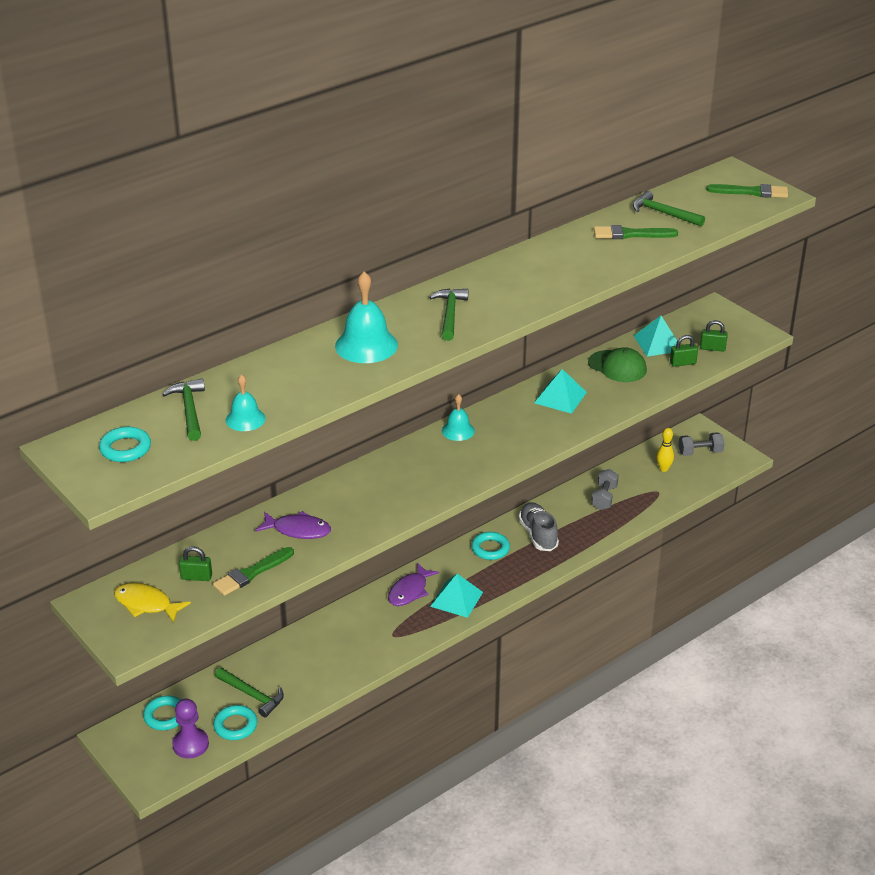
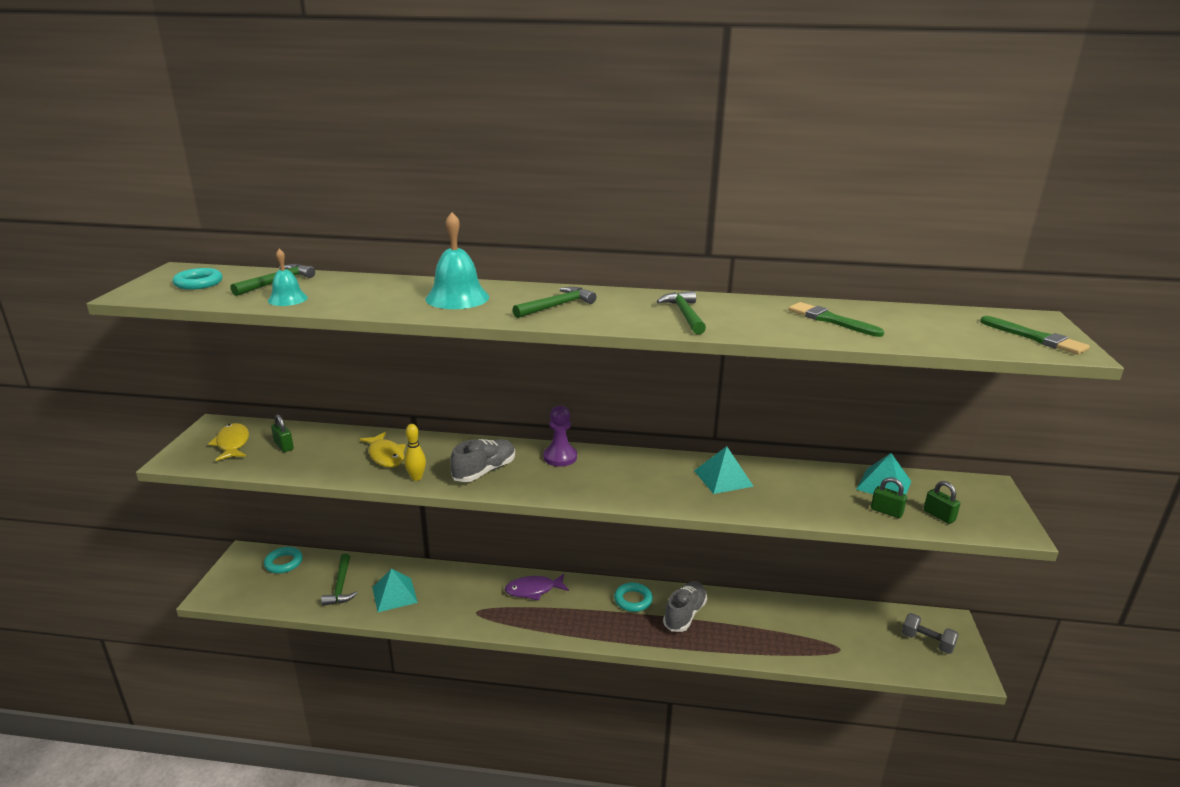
camera: 45 degrees right, 10 degrees down
purple pawn [172,699,209,758] -> purple pawn moved to [543,405,577,467]
green brush [213,547,294,596] -> none
turquoise ring [213,705,257,740] -> none
purple fish [255,511,331,539] -> yellow fish [360,432,406,467]
turquoise pyramid [430,574,483,618] -> turquoise pyramid moved to [372,569,418,612]
turquoise bell [442,394,475,441] -> none
green cap [588,347,647,382] -> none
grey dumbbell [591,469,619,510] -> none
green hammer [633,191,705,226] -> green hammer moved to [657,291,706,334]
yellow bowling pin [657,428,674,472] -> yellow bowling pin moved to [404,424,426,481]
none -> grey shoe [450,439,515,482]

